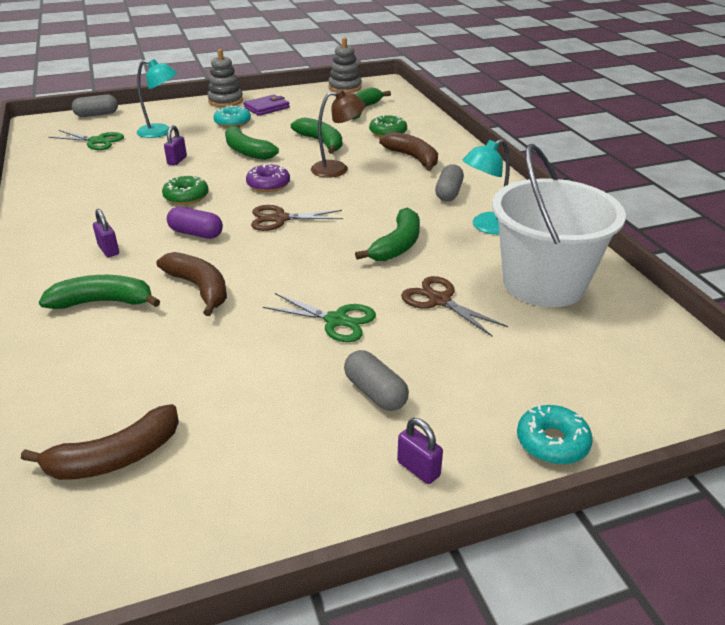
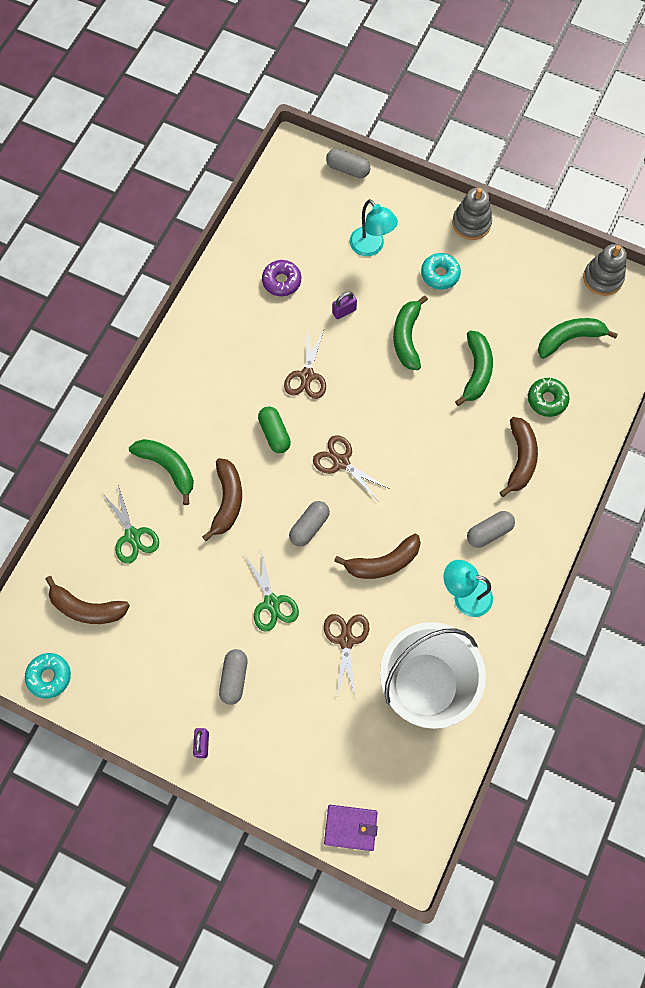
camera: 45 degrees right, 35 degrees up
green scissors [49,130,124,150] -> green scissors moved to [103,485,159,564]
purple padlock [93,209,119,257] -> none
green donut [162,175,209,205] -> brown scissors [284,328,326,399]
purple capsule [167,207,223,239] -> green capsule [258,406,291,453]
purple wallet [243,94,290,116] -> purple wallet moved to [324,805,378,851]
purple donut [246,163,290,192] -> purple donut moved to [262,260,301,296]
brown lamp [311,89,365,178] -> none
green banana [355,208,420,261] -> brown banana [334,534,421,579]
turquoise donut [517,405,593,465] -> turquoise donut moved to [25,653,71,699]
none -> grey capsule [289,501,330,547]

